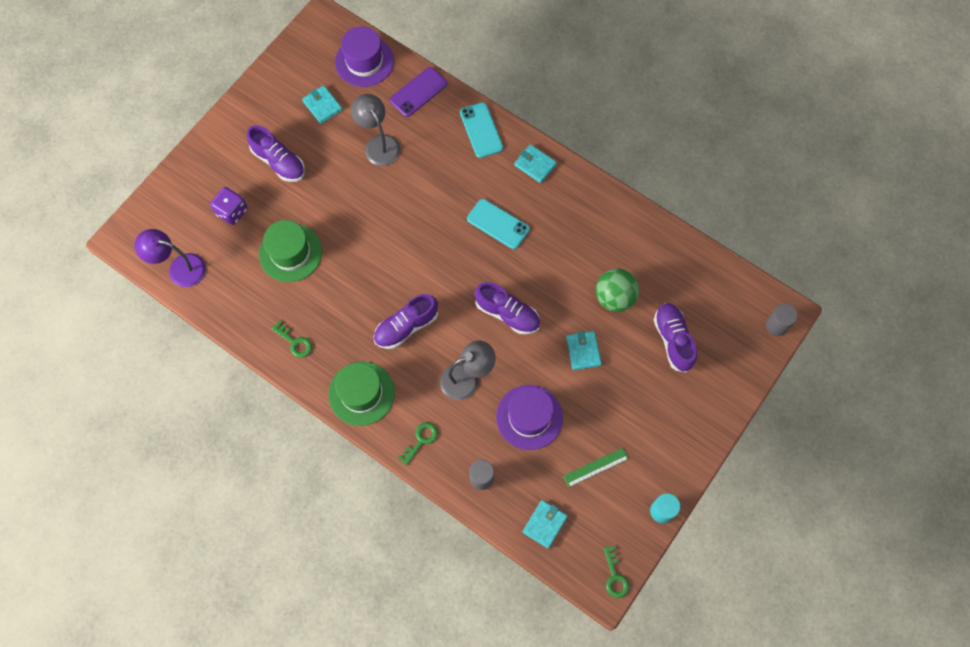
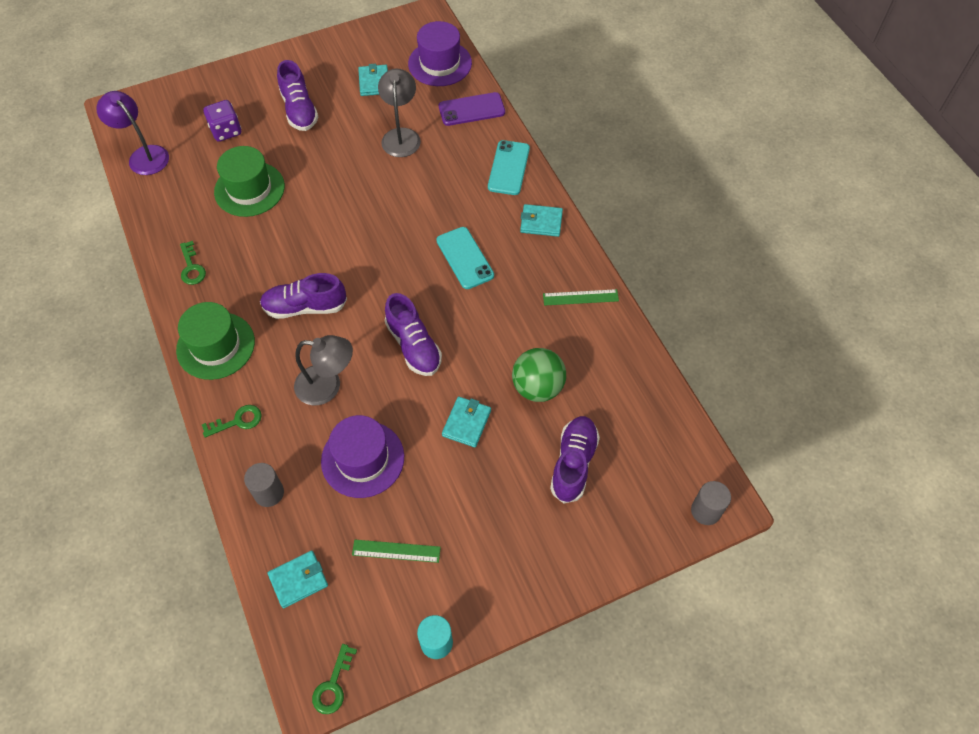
camera: 30 degrees right, 10 degrees down
turquoise wallet [514,144,557,183] -> turquoise wallet turned 60 degrees counterclockwise [520,204,563,237]
none -> green ruler [543,289,619,306]

